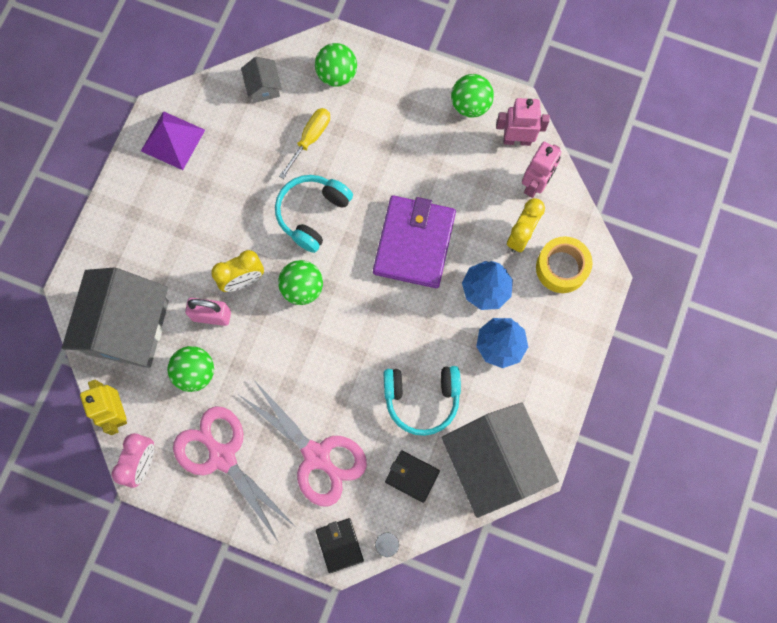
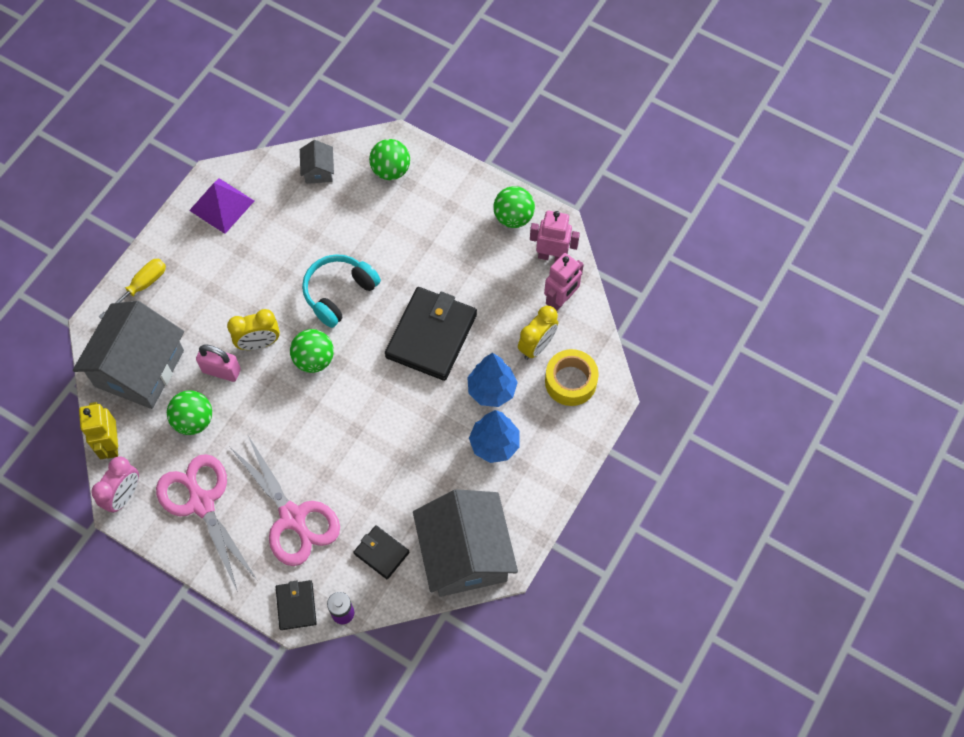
camera: 10 degrees right, 10 degrees down
yellow screwdriver [279,108,330,179] -> yellow screwdriver moved to [99,259,166,319]
purple wallet [373,195,456,288] -> black wallet [385,287,477,381]
turquoise headphones [384,366,461,436] -> none

